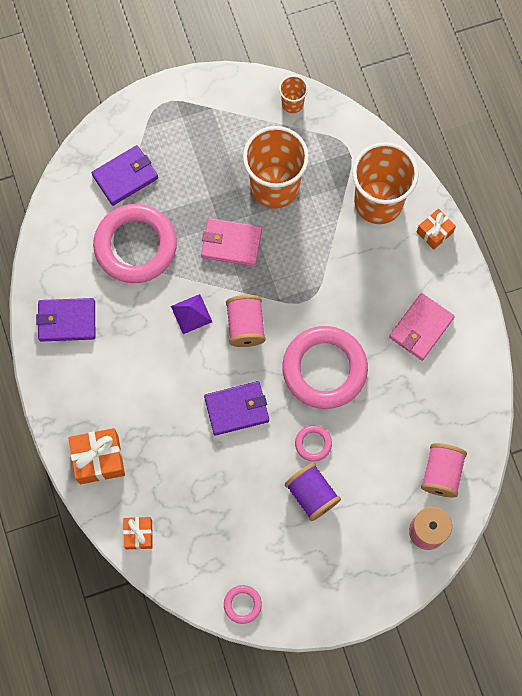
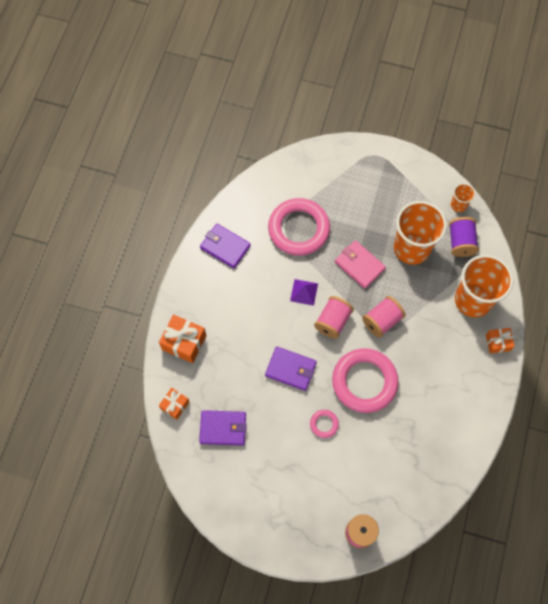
camera: 35 degrees right, 5 degrees down
purple wallet [91,145,158,206] -> purple wallet moved to [199,410,247,446]
pink ring [224,585,262,624] -> none
purple spool [285,463,341,521] -> purple spool moved to [449,217,479,257]
pink wallet [389,293,455,361] -> none
pink spool [421,443,467,497] -> pink spool moved to [362,296,405,338]

